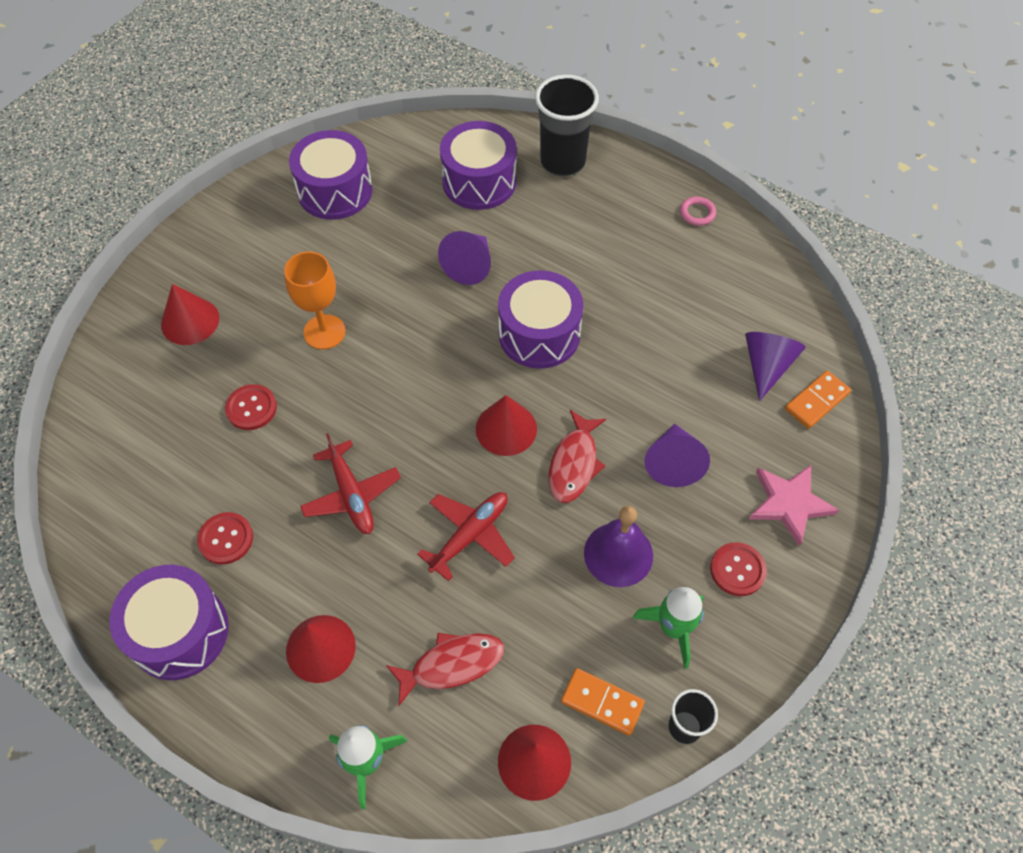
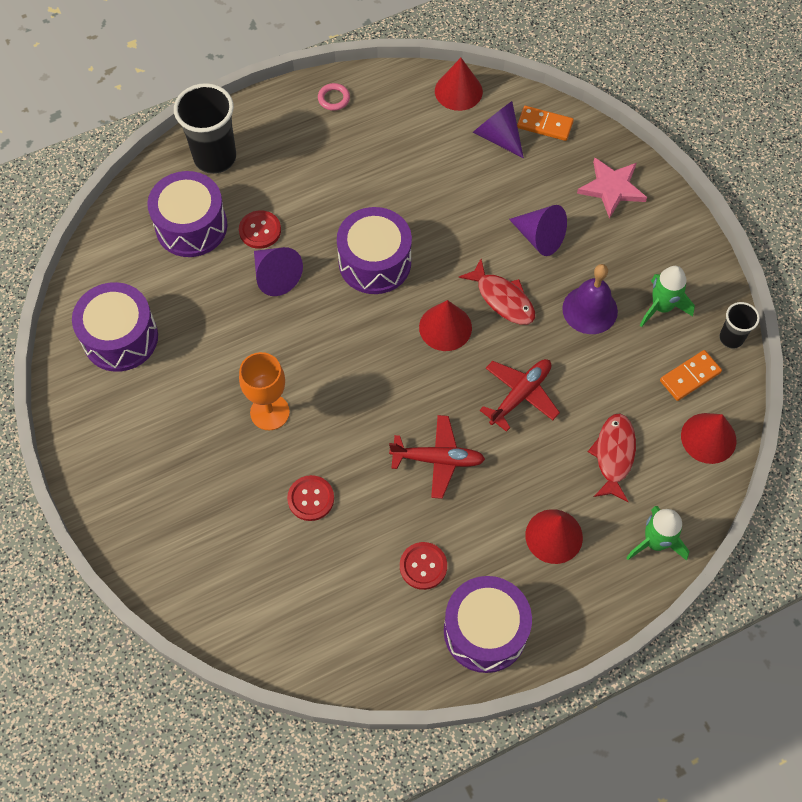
camera: 60 degrees left, 5 degrees up
red cone [161,284,219,345] -> red cone moved to [435,58,483,111]
red plane [417,492,515,581] -> red plane turned 60 degrees clockwise [480,359,560,432]
red button [710,542,767,596] -> red button moved to [239,210,281,249]
orange domino [785,371,851,429] -> orange domino turned 60 degrees counterclockwise [517,106,574,141]

